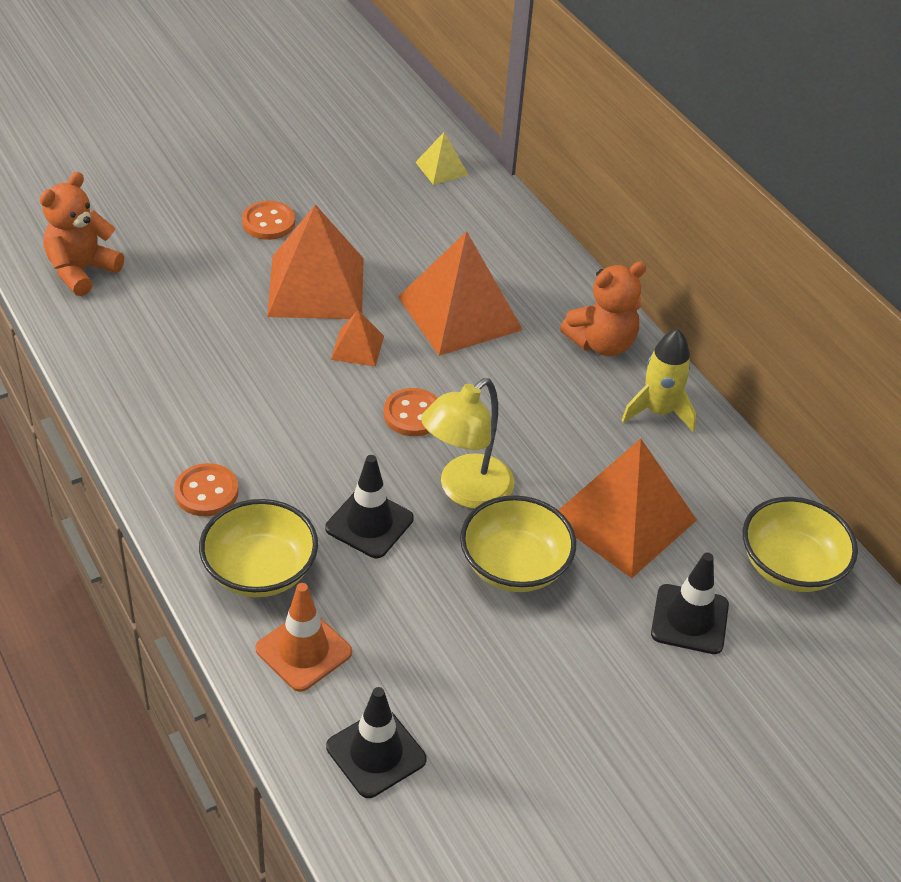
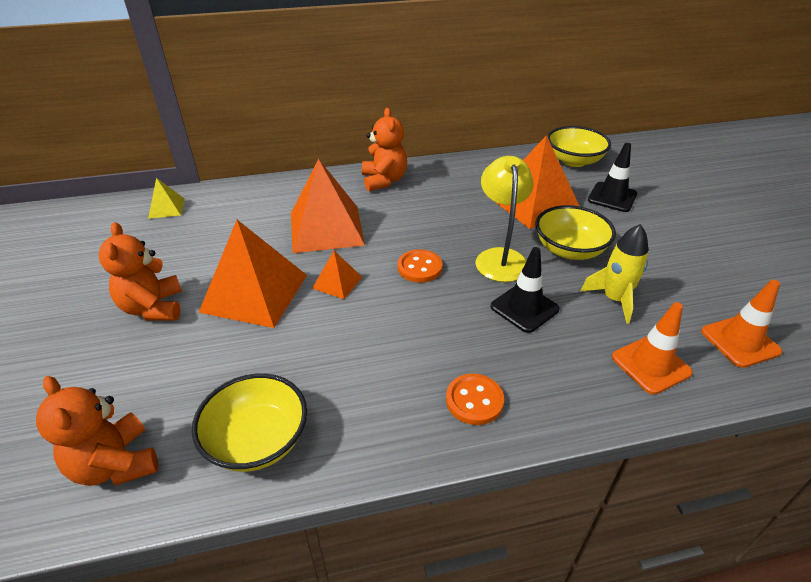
camera: 70 degrees left, 5 degrees down
yellow bowl [199,499,318,597] -> yellow bowl moved to [192,373,307,472]
orange button [242,201,295,240] -> orange teddy bear [99,222,182,321]
black traffic cone [326,687,427,798] -> orange traffic cone [701,280,782,368]
yellow lamp [421,378,514,509] -> yellow lamp turned 150 degrees counterclockwise [476,156,533,282]
yellow rocket [621,329,696,432] -> yellow rocket moved to [581,224,648,324]

